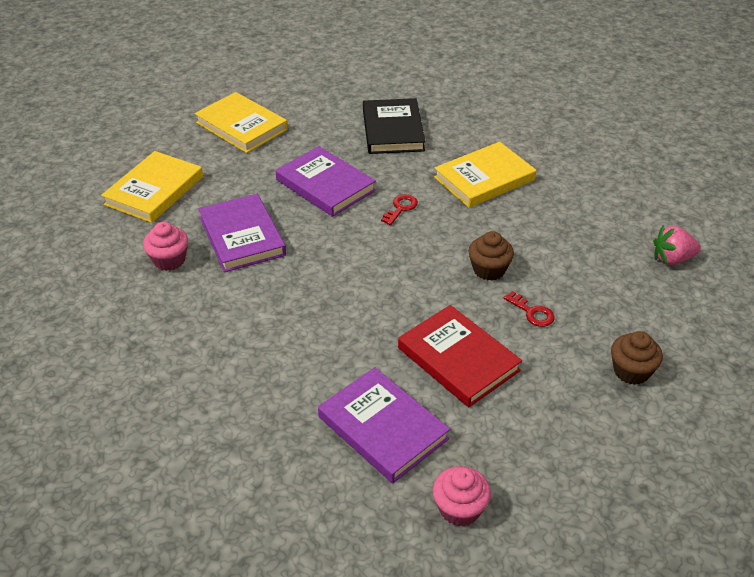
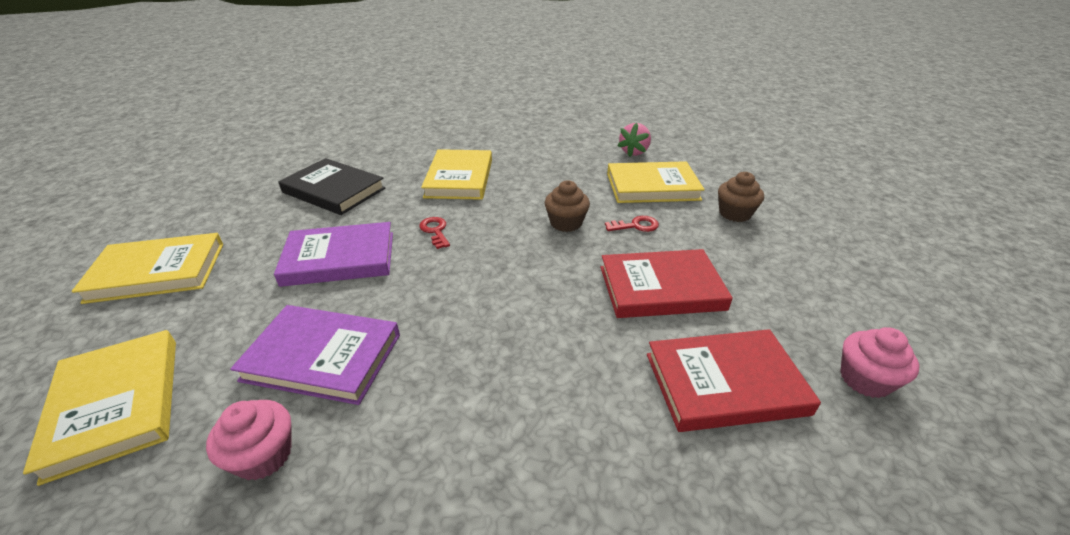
camera: 55 degrees left, 5 degrees down
purple book [318,367,450,483] -> red book [647,329,821,432]
none -> yellow book [607,161,705,203]

